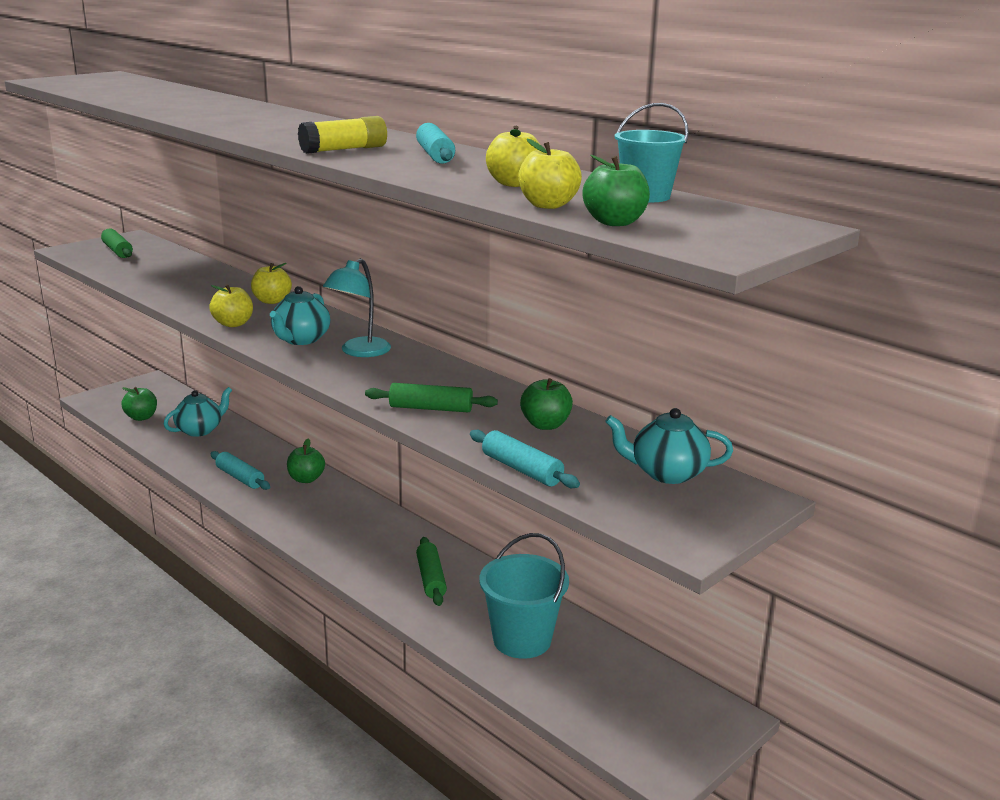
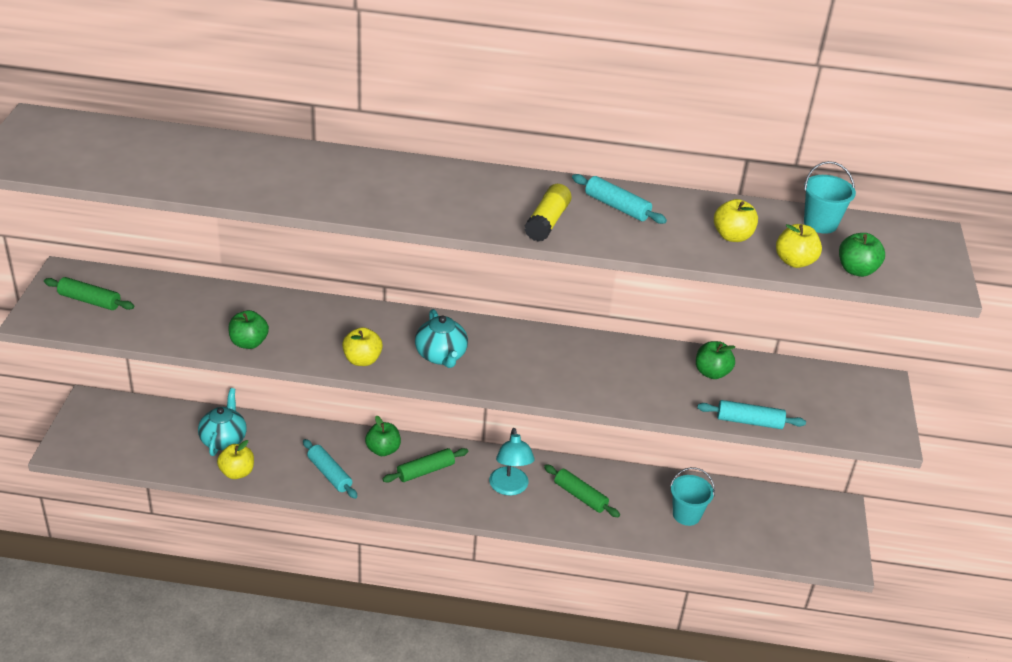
camera: 40 degrees left, 15 degrees up
green apple [121,387,157,421] -> green apple moved to [228,310,269,349]
turquoise rolling pin [210,451,270,490] -> turquoise rolling pin turned 45 degrees clockwise [303,439,358,499]
yellow apple [251,263,292,304] -> yellow apple moved to [217,440,254,479]
turquoise lamp [323,258,391,357] -> turquoise lamp moved to [489,428,535,496]
green rolling pin [365,383,498,412] -> green rolling pin moved to [383,448,468,483]
turquoise bucket [479,533,569,659] -> turquoise bucket [670,467,715,526], size x0.65
turquoise teapot [605,408,733,484] -> none

